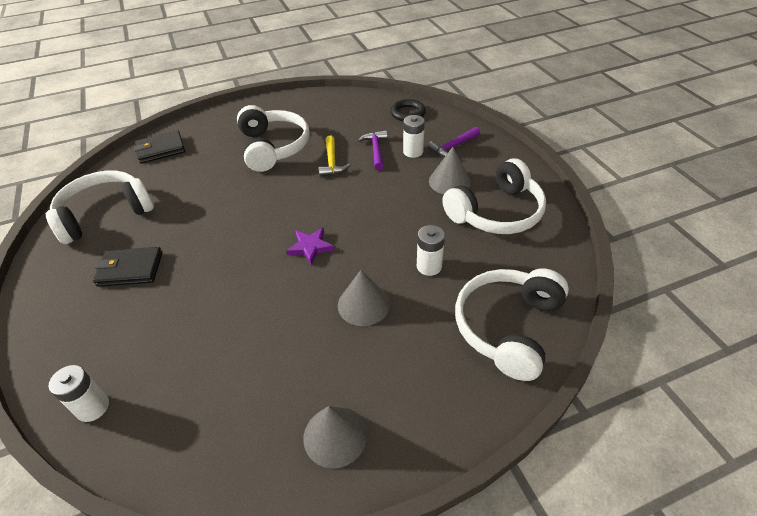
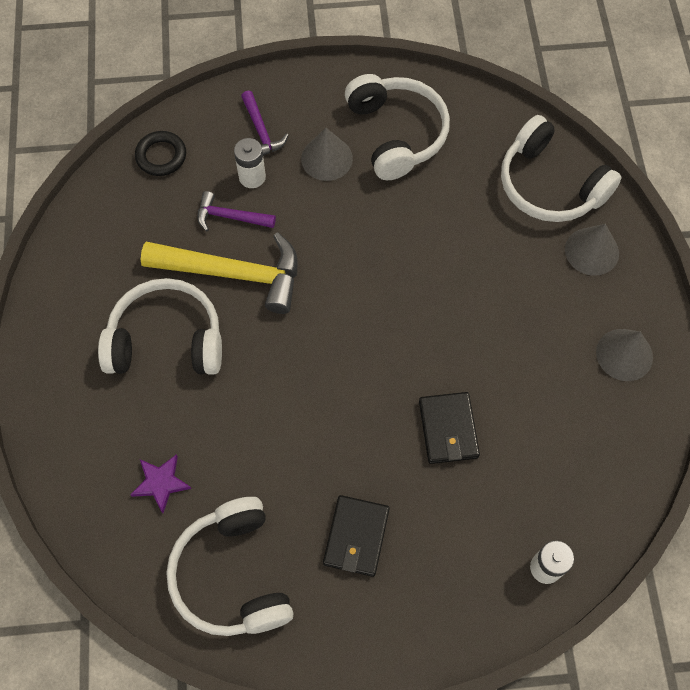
camera: 75 degrees left, 20 degrees up
black wallet [134,131,185,163] -> black wallet moved to [419,392,480,464]
purple star [286,228,334,265] -> purple star moved to [130,455,191,513]
yellow hammer [319,136,350,176] -> yellow hammer [141,232,298,314], size x1.94
grey cone [338,270,390,326] -> grey cone moved to [565,224,619,276]
white battery [417,225,445,276] -> none

